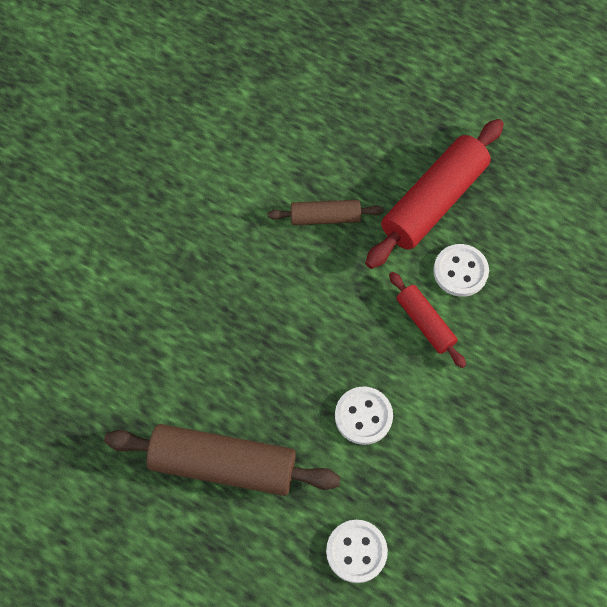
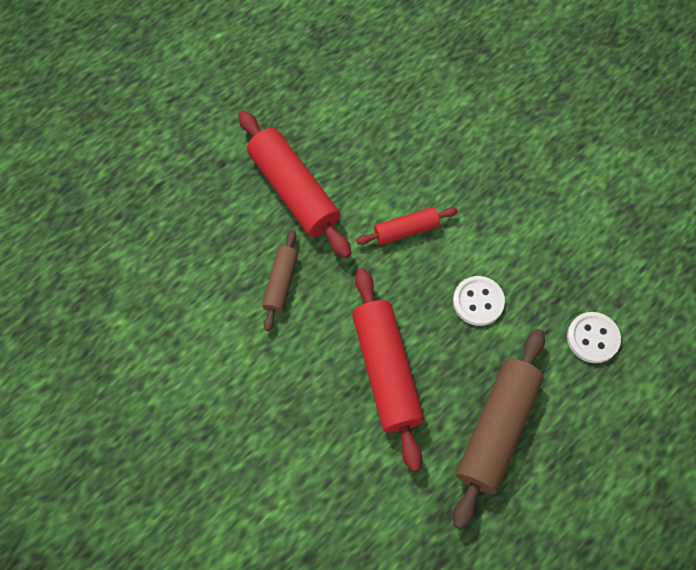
camera: 75 degrees left, 0 degrees up
white button [433,244,489,297] -> none
none -> red rolling pin [352,268,424,472]

